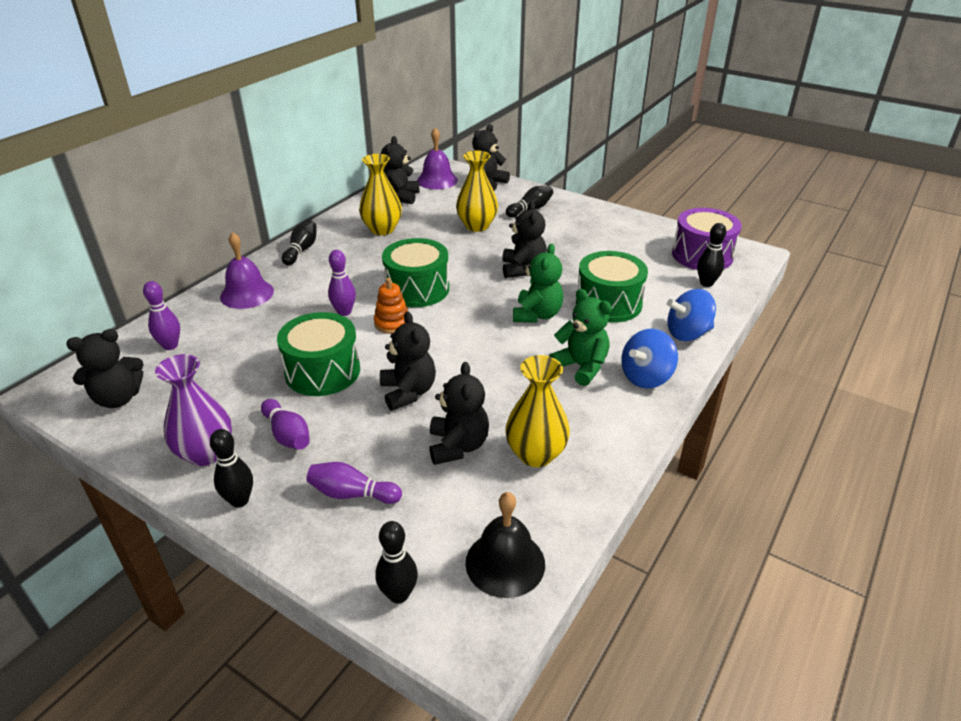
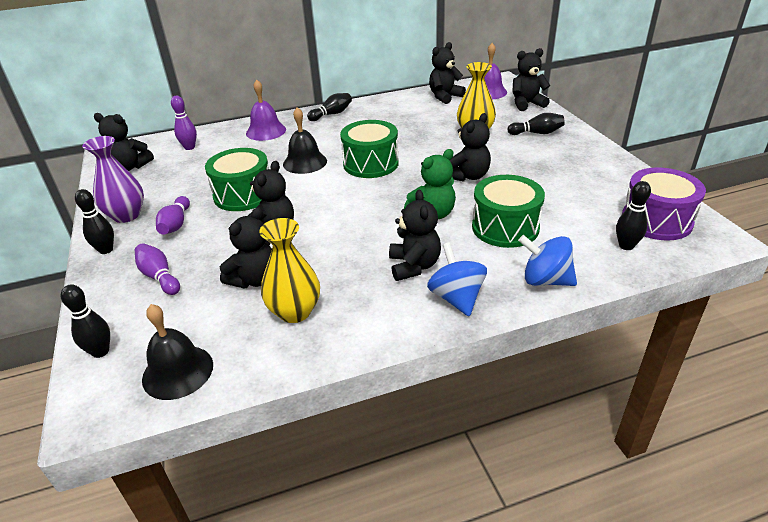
camera: 40 degrees right, 0 degrees up
purple bowling pin [328,250,356,316] -> black bell [283,107,327,174]
yellow vase [359,154,402,235] -> none
orange stacking toy [374,278,408,334] -> none
green teddy bear [549,289,612,386] -> black teddy bear [389,190,441,281]
blue spinning top [621,329,678,388] -> blue spinning top turned 75 degrees clockwise [427,243,487,316]

